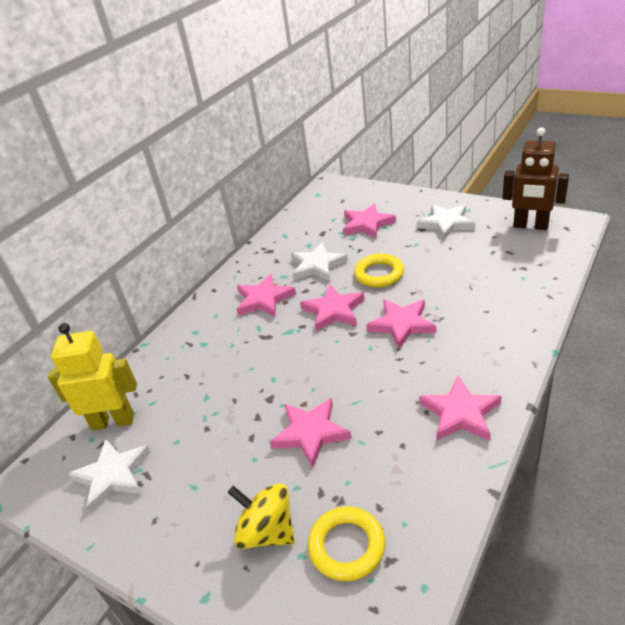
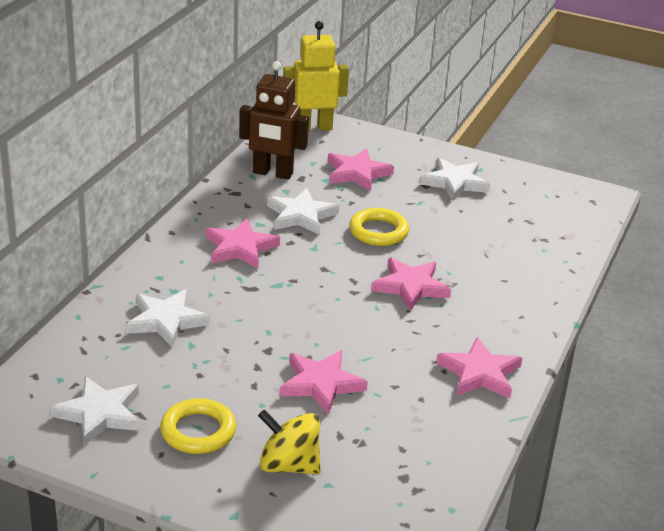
camera: 15 degrees left, 5 degrees down
yellow robot [48,323,137,430] -> yellow robot moved to [283,21,349,131]
pink star [300,284,364,332] -> none
yellow ring [308,506,385,581] -> yellow ring moved to [160,398,236,454]
brown robot [502,127,569,230] -> brown robot moved to [239,61,309,180]
none -> white star [126,289,210,348]

